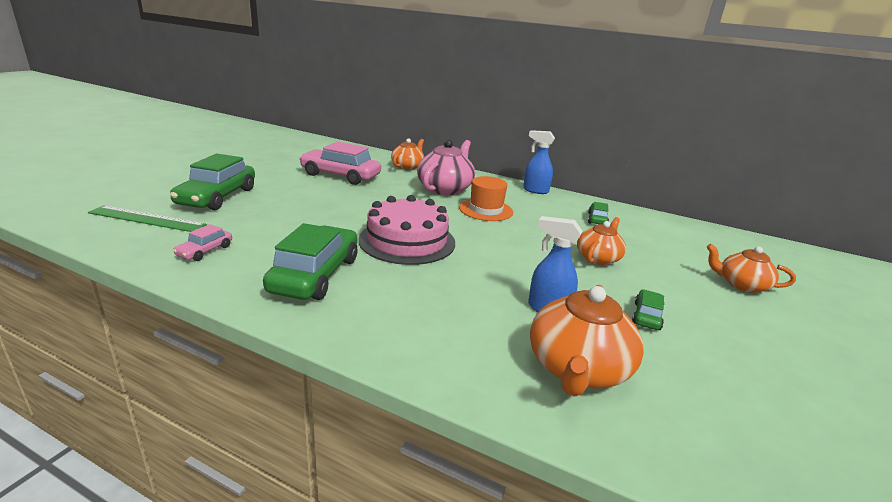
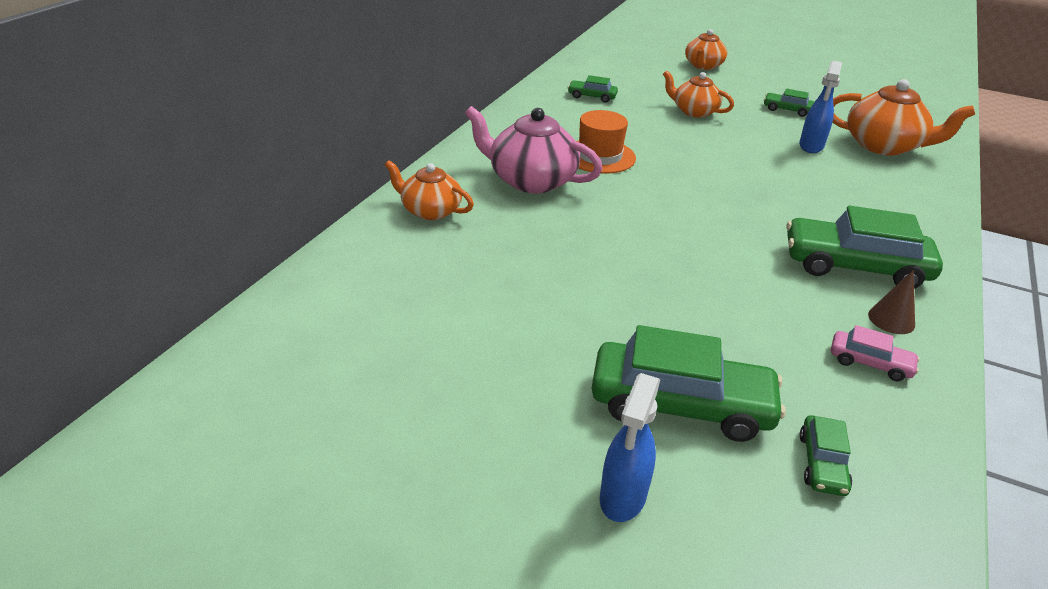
camera: 90 degrees left, 10 degrees up
green ruler [88,205,207,232] -> green car [800,415,852,496]
pink car [299,142,381,185] -> none
pink cake [358,195,455,265] -> none
blue spray bottle [523,130,555,194] -> blue spray bottle moved to [600,373,660,522]
none -> brown cone [868,270,915,334]

